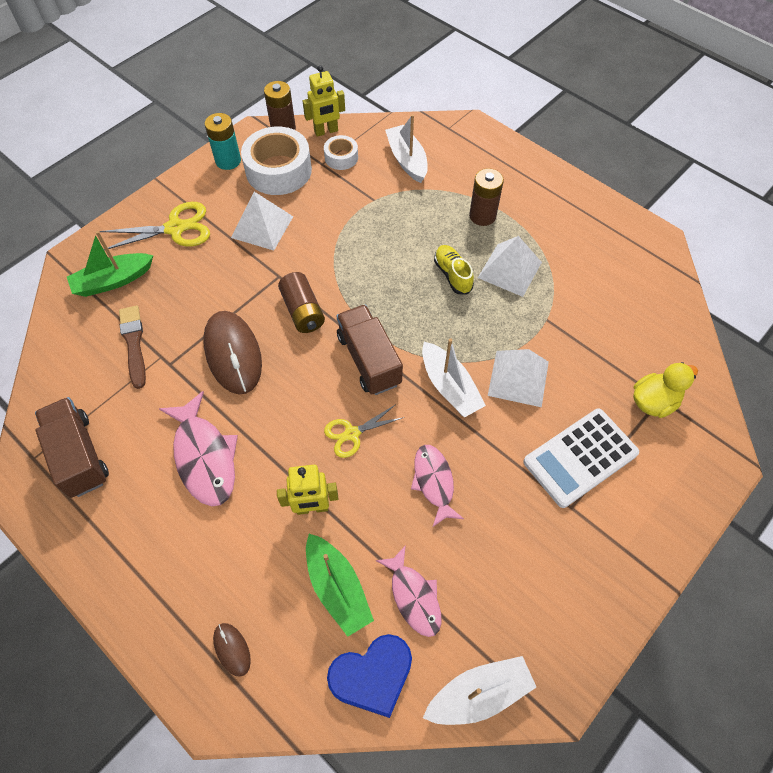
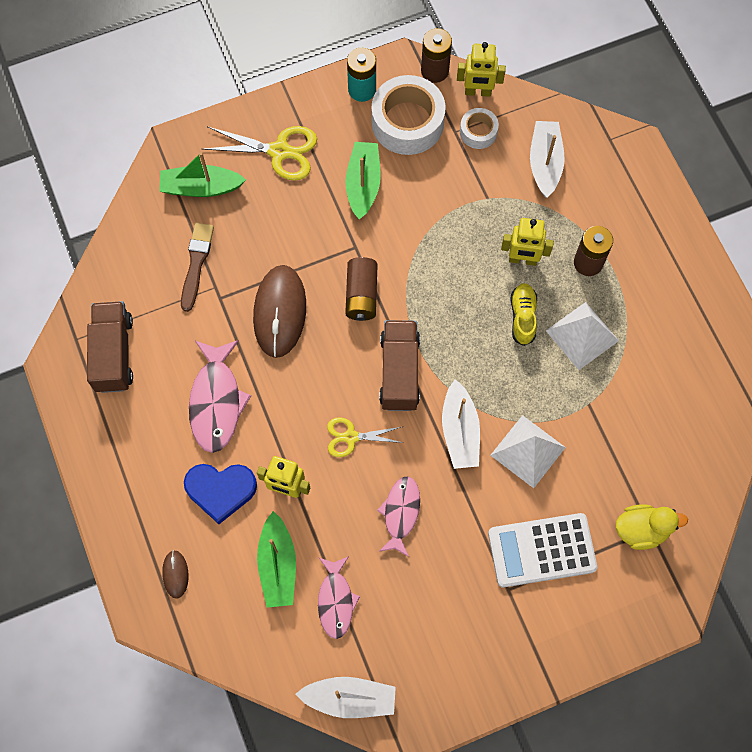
camera: 25 degrees right, 10 degrees up
white pyramid [231,192,293,251] -> green boat [346,142,381,220]
blue heart [327,634,412,718] -> blue heart moved to [184,464,257,524]
none -> yellow robot [501,218,554,266]

